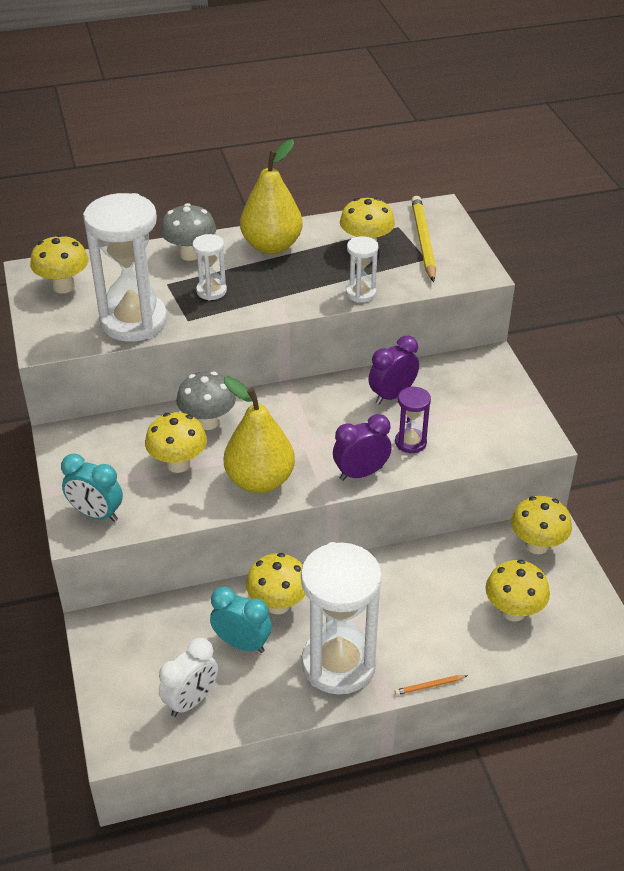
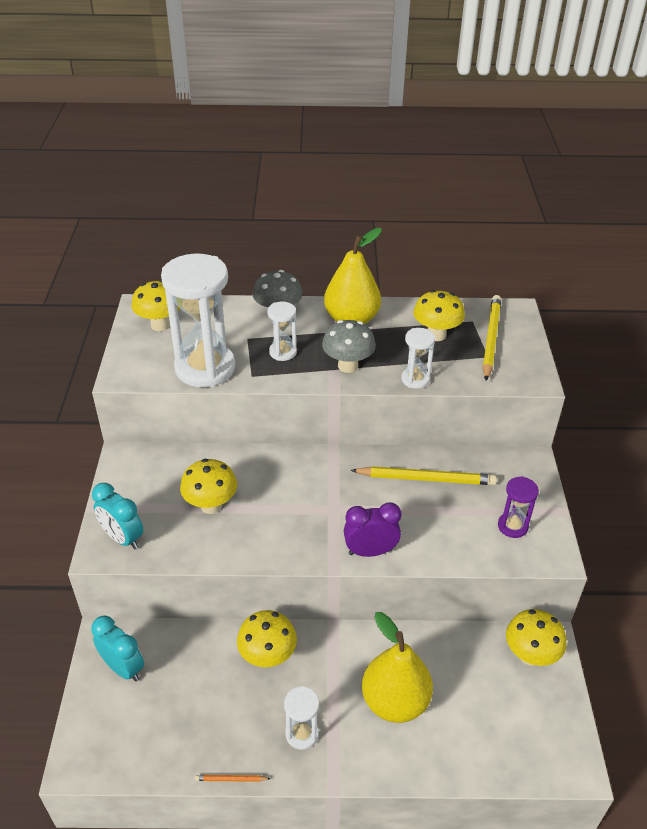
camera: 15 degrees right, 0 degrees up
white clock [159,638,218,717] -> none
grey mushroom [176,372,236,430] -> grey mushroom moved to [322,320,376,373]
turquoise clock [210,587,272,653] -> turquoise clock moved to [91,616,144,682]
yellow pear [224,377,295,493] -> yellow pear moved to [362,612,433,723]
white hourglass [301,542,382,695] -> white hourglass [284,686,319,750], size x0.47
purple clock [369,336,419,404] -> yellow pencil [350,466,497,485]
purple hourglass [395,386,431,453] -> purple hourglass moved to [498,476,539,538]
orange pencil [395,675,467,695] -> orange pencil moved to [195,775,271,782]
yellow mushroom [485,560,550,621] -> none

